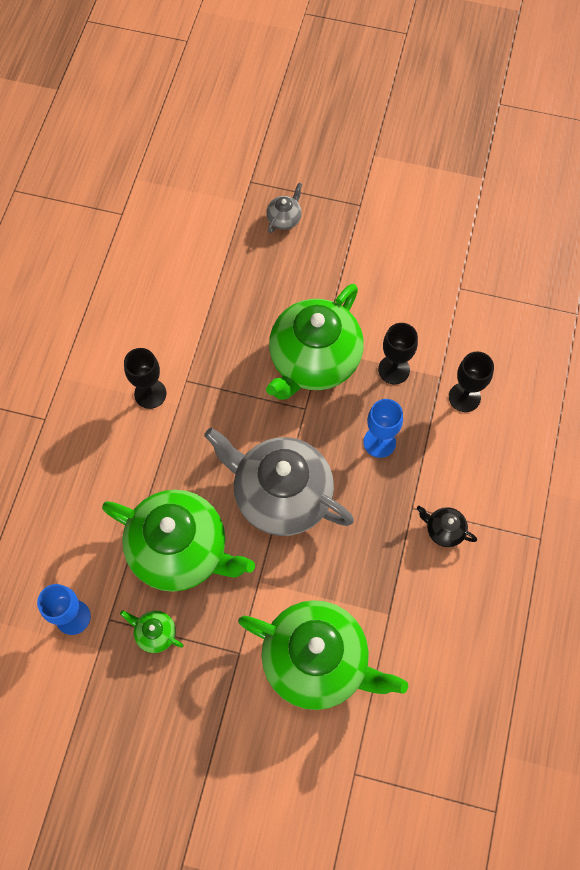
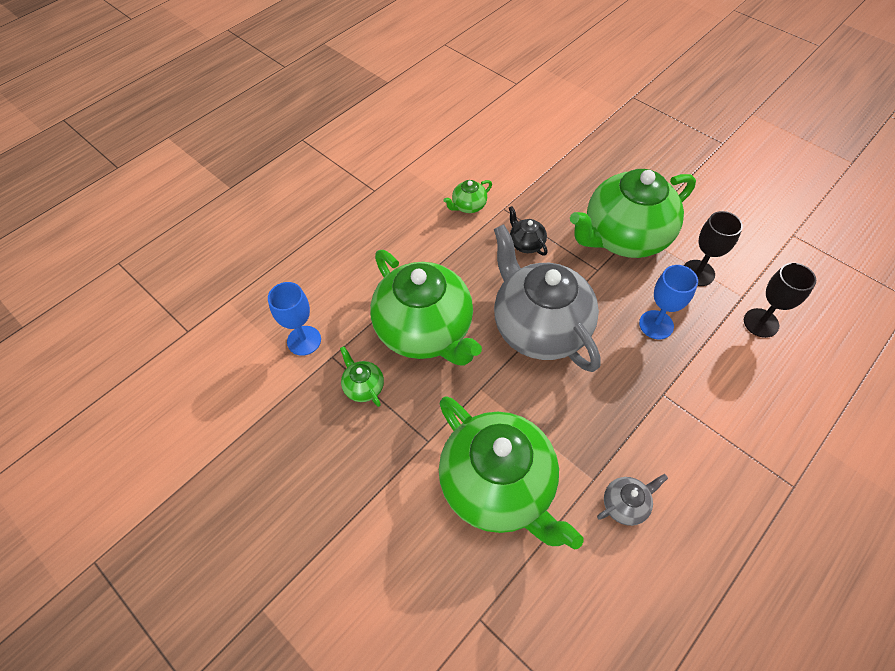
camera: 30 degrees right, 10 degrees down
black goblet [124,348,166,409] -> green teapot [443,180,492,213]
grey teapot [266,183,302,233] -> grey teapot moved to [597,474,668,526]
black teapot [417,506,477,547] -> black teapot moved to [509,206,548,256]

